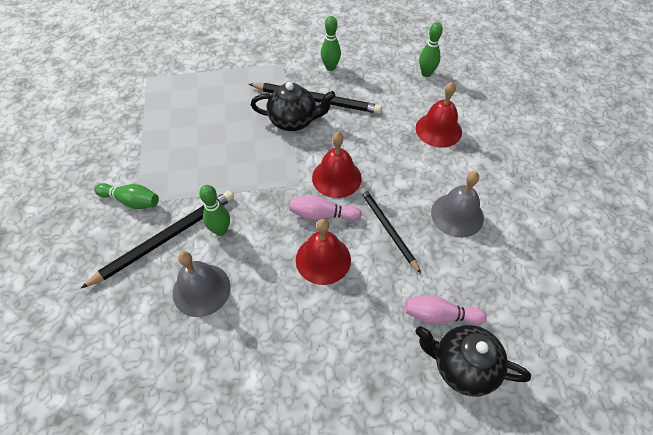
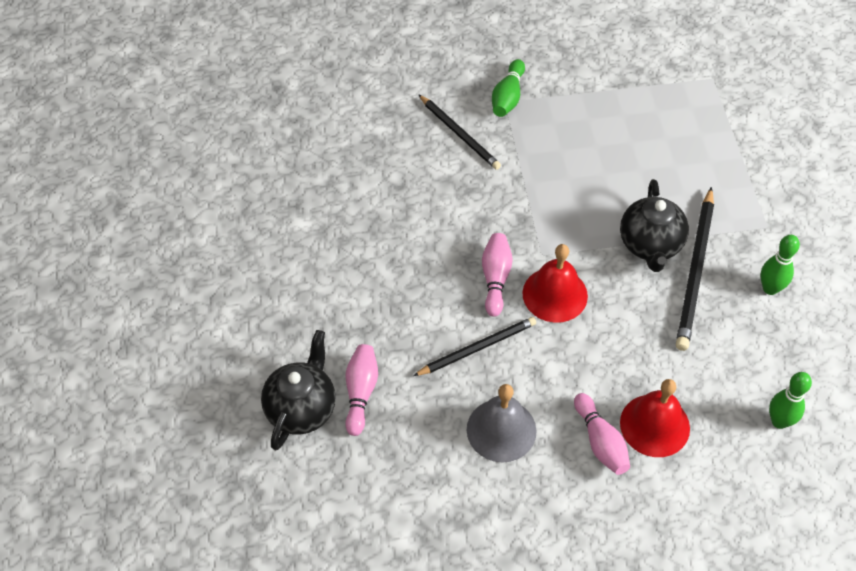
camera: 90 degrees right, 0 degrees up
black pencil [81,191,234,288] -> black pencil [418,94,501,170], size x0.66
grey bell [173,251,231,317] -> none
green bowling pin [199,185,230,236] -> none
red bell [296,219,351,285] -> none
none -> pink bowling pin [574,393,630,475]

